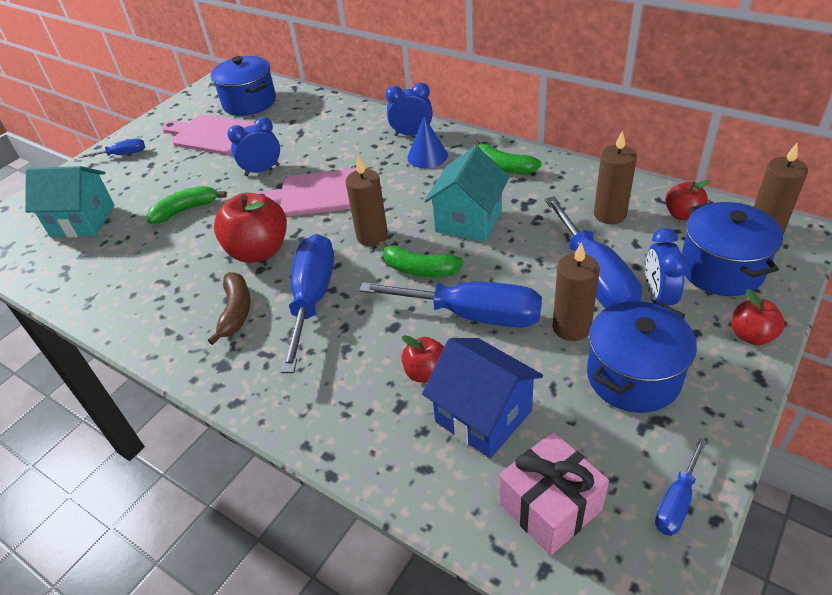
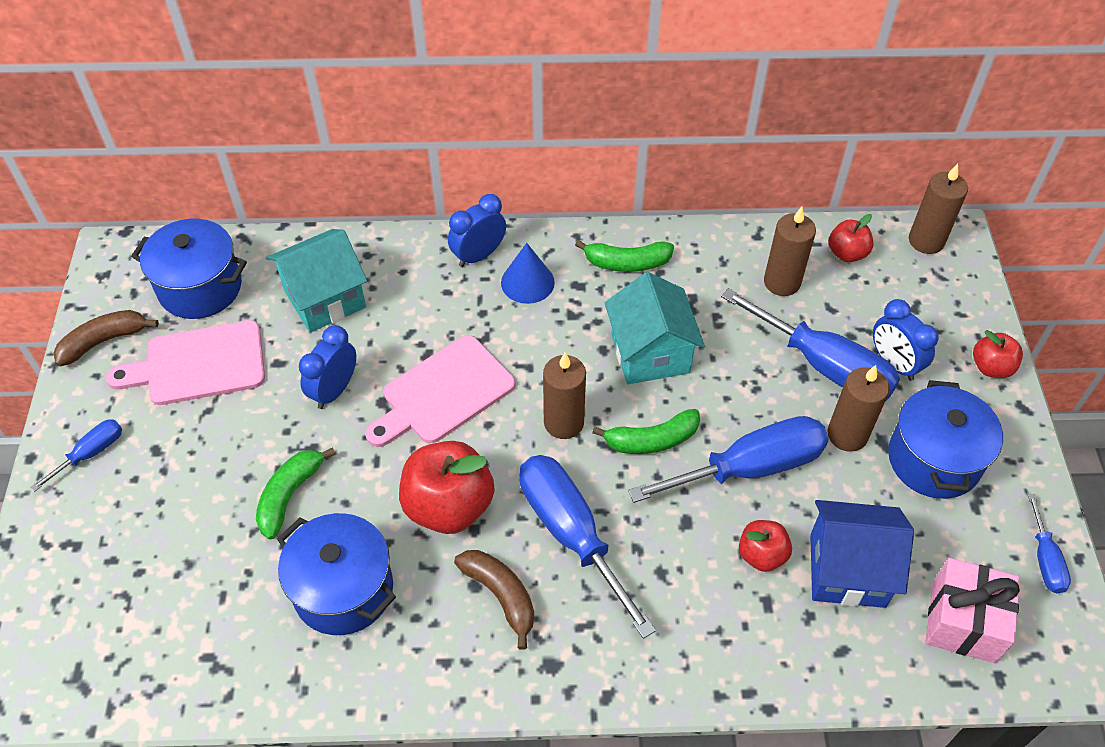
camera: 40 degrees left, 10 degrees up
turquoise house [25,166,114,238] -> turquoise house moved to [268,229,367,333]
blue pot [681,202,783,296] -> blue pot moved to [277,513,396,635]
none -> brown banana [54,310,159,366]

